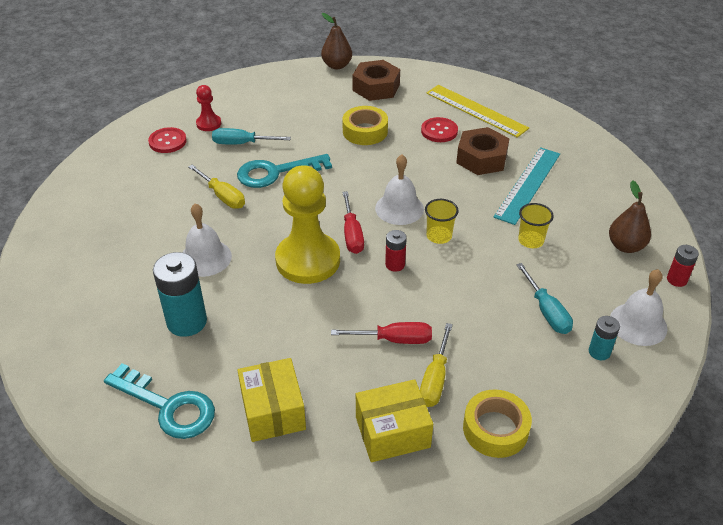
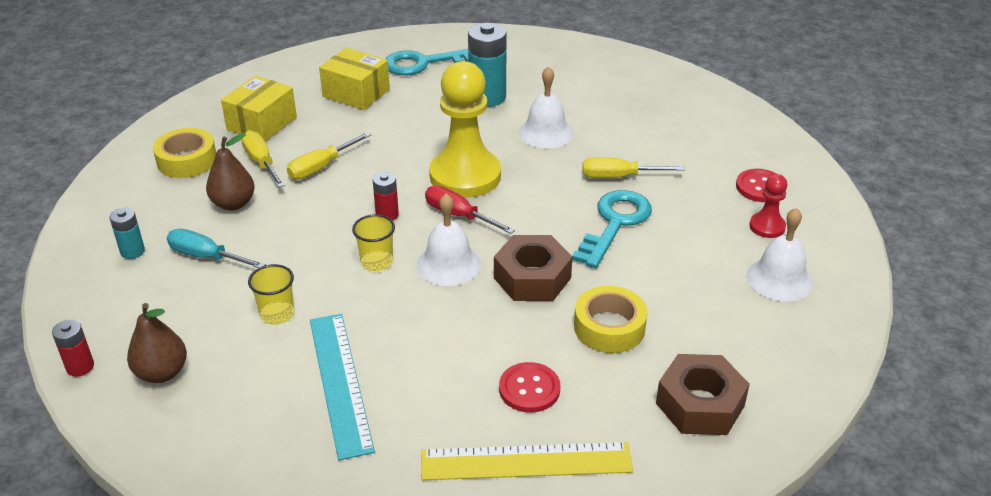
camera: 135 degrees right, 5 degrees down
turquoise screwdriver [212,128,291,144] -> none
brown pear [321,13,352,69] -> brown pear moved to [206,133,255,210]
red screwdriver [331,322,432,344] -> yellow screwdriver [287,132,372,180]
brown nut [456,127,510,175] -> brown nut moved to [494,235,573,301]
white bell [610,269,667,346] -> white bell moved to [746,208,813,302]

